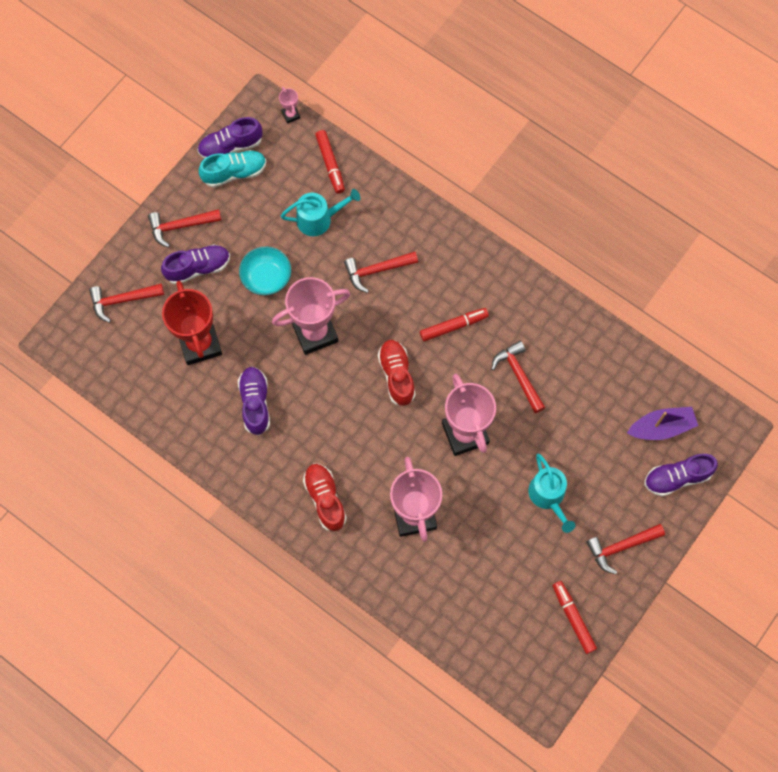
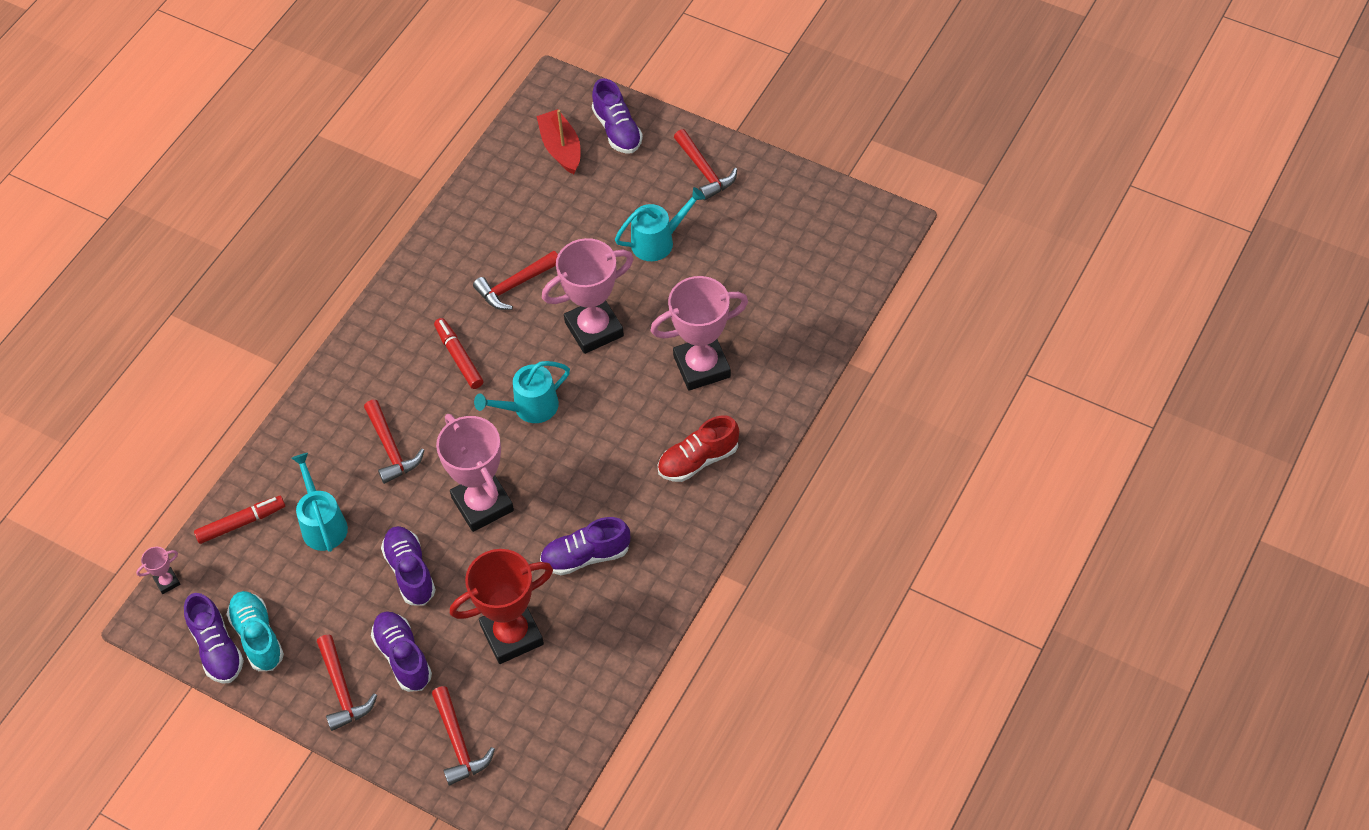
camera: 95 degrees left, 15 degrees down
turquoise bowl [239,246,291,295] -> purple shoe [381,526,436,605]
red shoe [378,340,415,406] -> turquoise watering can [474,361,570,423]
red marker [553,581,597,654] -> none
purple boat [627,407,698,440] -> red boat [536,109,581,174]

